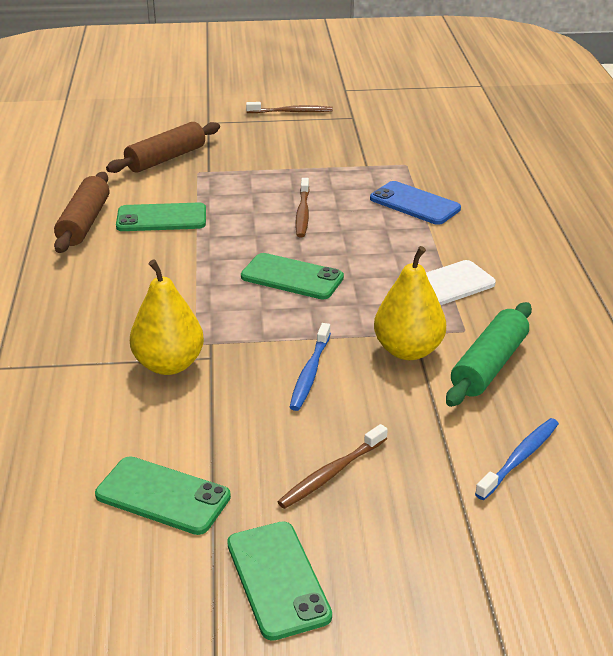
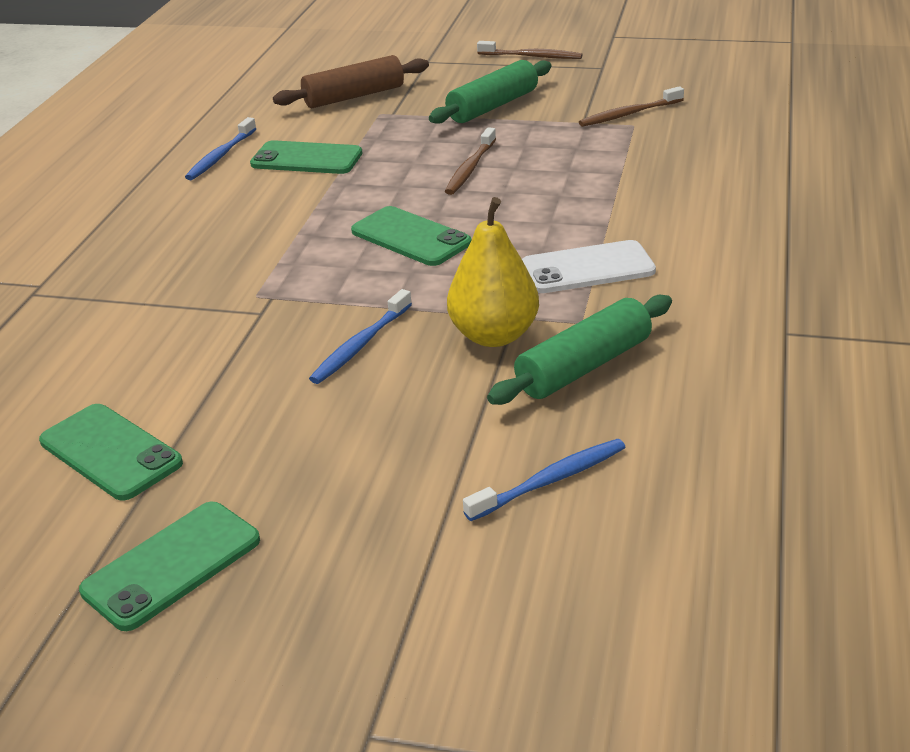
camera: 20 degrees right, 0 degrees up
brown rolling pin [54,172,109,253] -> blue toothbrush [185,117,257,180]
yellow pear [130,259,204,375] -> none
green phone [227,521,332,641] -> green phone turned 45 degrees clockwise [79,502,260,631]
brown toothbrush [277,424,388,509] -> brown toothbrush moved to [579,86,684,127]
blue phone [370,181,461,225] -> none
none -> green rolling pin [429,60,551,124]

